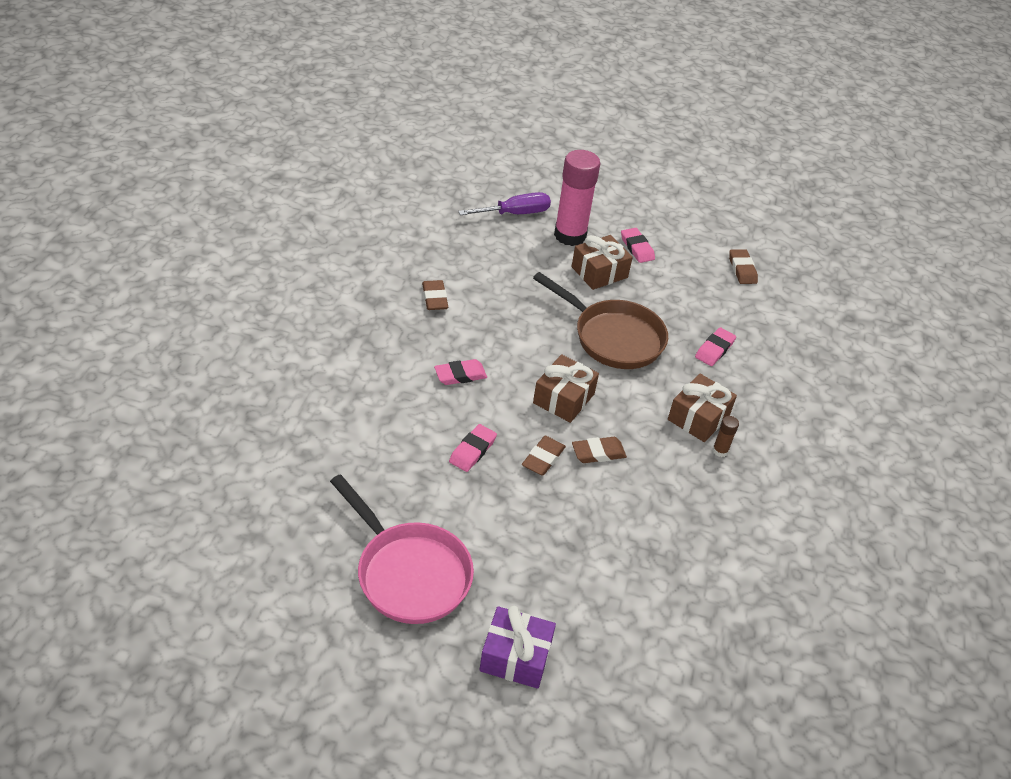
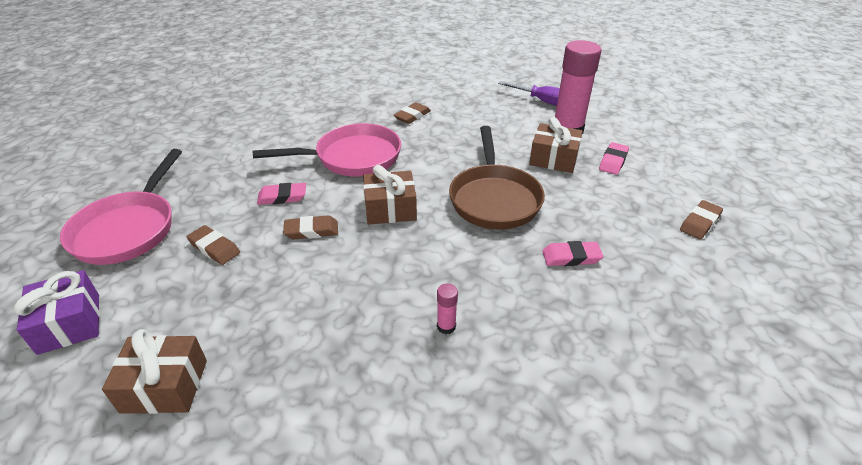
camera: 55 degrees right, 5 degrees down
pink eraser [434,359,487,385] -> pink pan [253,123,401,177]
brown eraser [572,437,627,463] -> brown eraser moved to [187,225,240,265]
brown gift [668,374,737,442] -> brown gift moved to [102,329,207,414]
brown glue stick [713,416,739,457] -> pink glue stick [437,283,458,334]

